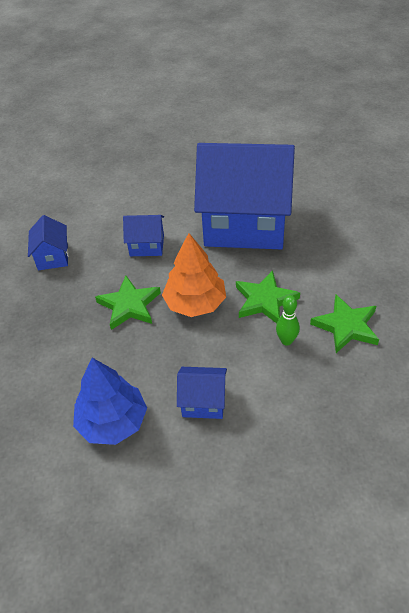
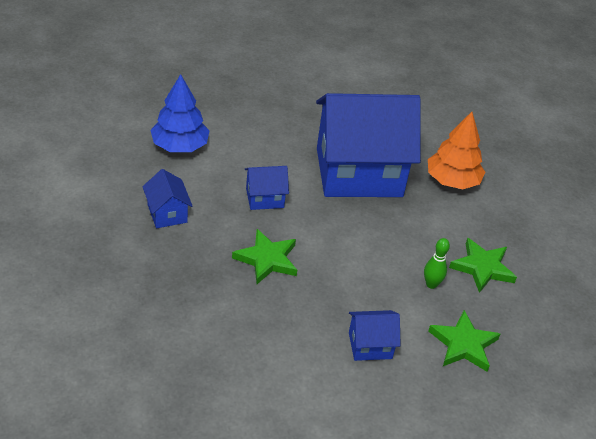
camera: 20 degrees left, 5 degrees down
blue tree [73,358,147,445] -> blue tree moved to [150,74,210,152]
orange tree [162,233,226,317] -> orange tree moved to [428,112,485,189]
green star [236,270,300,323] -> green star moved to [428,310,500,372]

